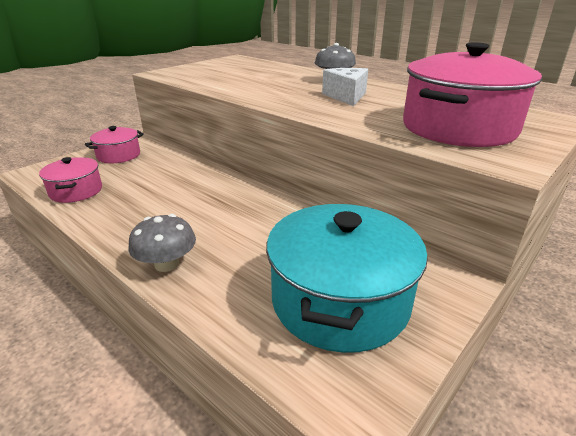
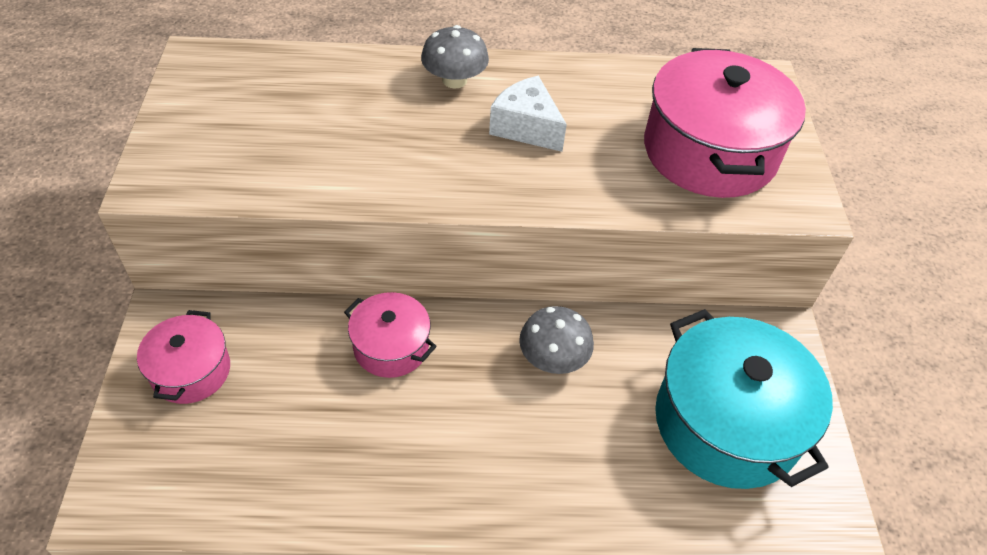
camera: 45 degrees left, 20 degrees up
pink pot [39,157,102,203] -> pink pot moved to [344,292,437,378]
grey mushroom [128,214,196,272] -> grey mushroom moved to [519,306,594,374]

